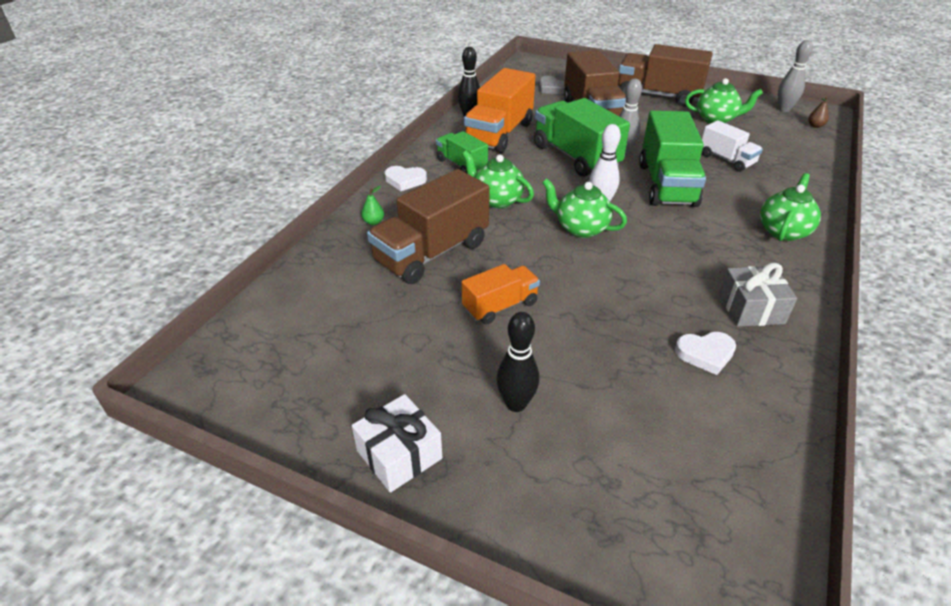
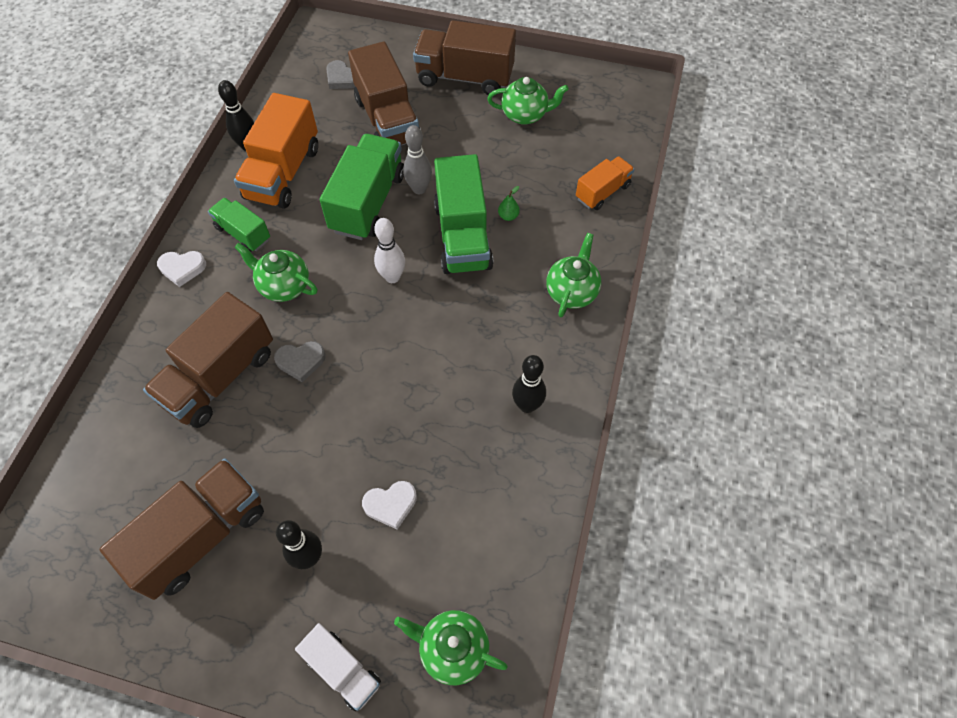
camera: 10 degrees left, 20 degrees up
white gift [352,394,442,493] -> none
green pear [361,186,384,225] -> green pear moved to [498,186,520,221]
orange truck [462,264,540,324] -> orange truck moved to [576,156,634,210]
green truck [534,98,630,177] -> green truck turned 60 degrees clockwise [320,134,404,240]
green teapot [542,178,627,238] -> green teapot moved to [394,610,508,685]
white heart [675,332,736,375] -> white heart moved to [362,481,417,529]
white truck [702,120,763,172] -> white truck moved to [295,623,381,711]
grey gift [719,263,797,327] -> black bowling pin [512,355,546,413]
grey bowling pin [778,40,813,112] -> none
brown pear [808,97,829,128] -> none
none -> brown truck [100,458,264,600]
none -> grey heart [274,341,326,382]

